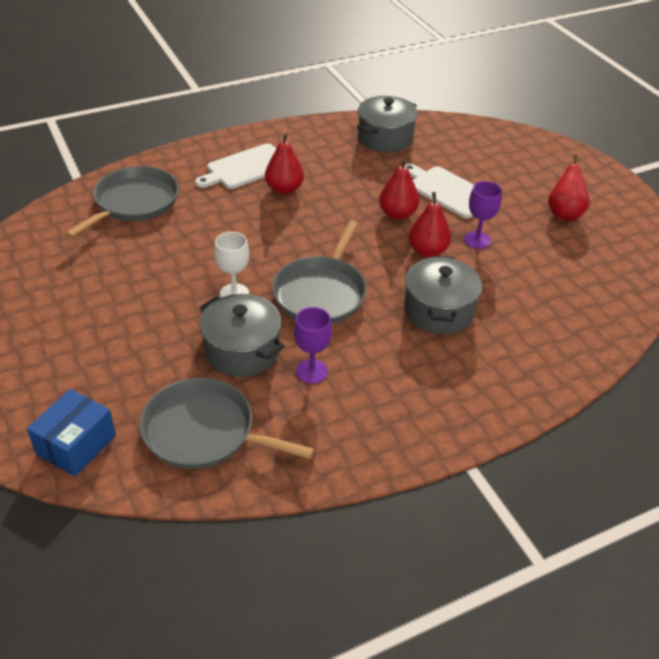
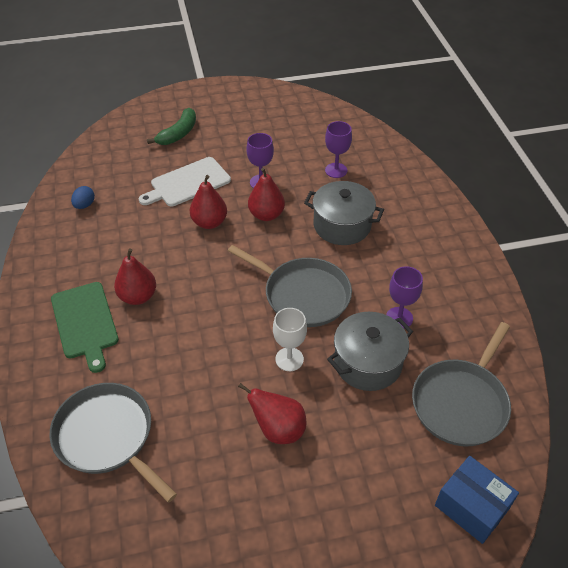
camera: 75 degrees left, 5 degrees up
white cutting board [195,143,276,189] -> green cutting board [51,282,119,373]
grey pot [357,96,418,152] -> blue egg [71,186,95,209]
red pear [548,155,590,221] -> red pear moved to [238,383,307,444]
none -> green banana [147,108,196,145]
none -> purple goblet [325,121,352,178]

